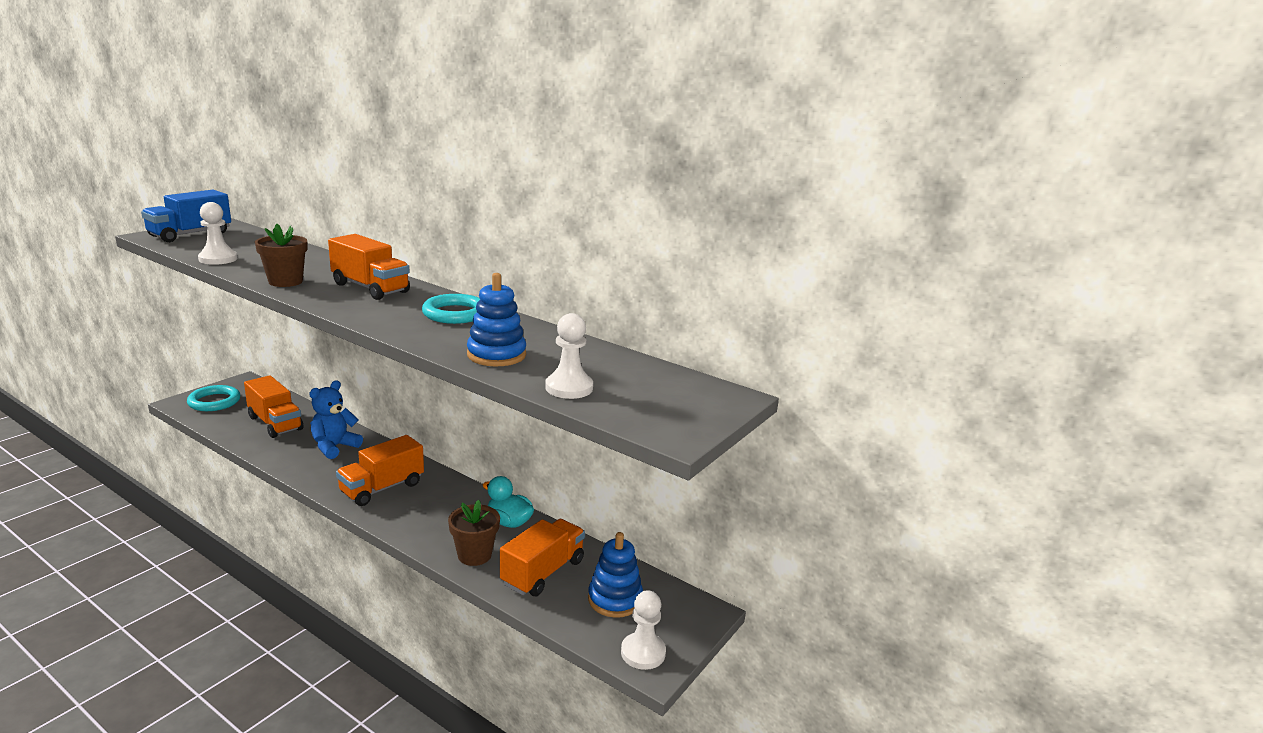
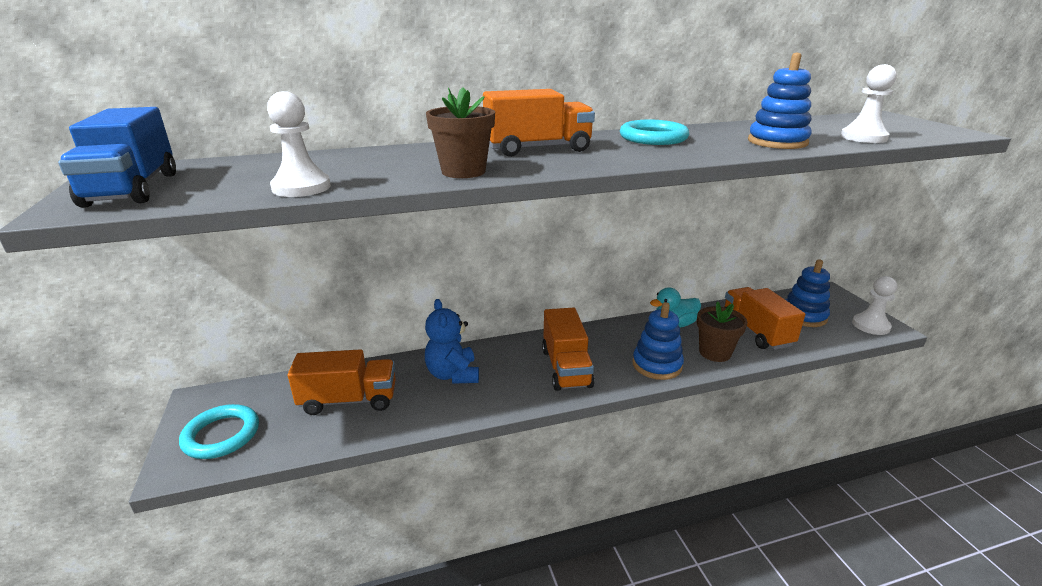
camera: 50 degrees left, 5 degrees up
none -> blue stacking toy [632,302,684,380]

